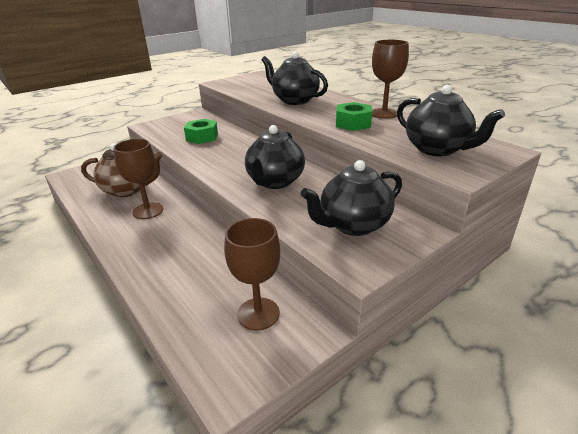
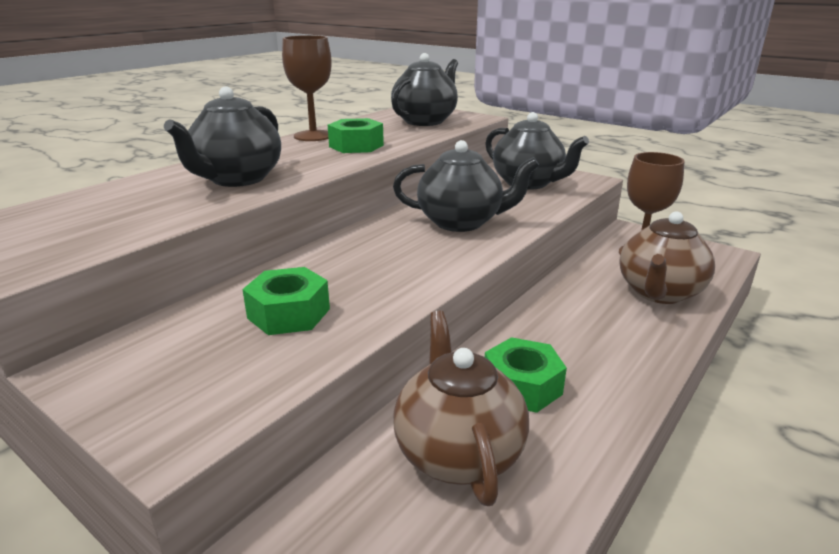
camera: 105 degrees left, 5 degrees down
brown goblet [113,139,163,219] -> green nut [485,337,567,413]
none -> brown teapot [619,211,715,304]

